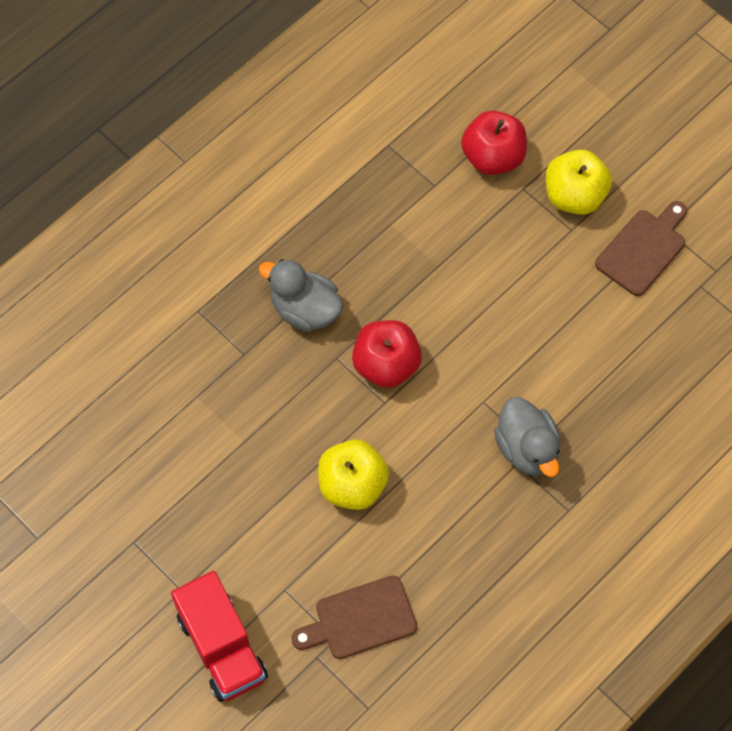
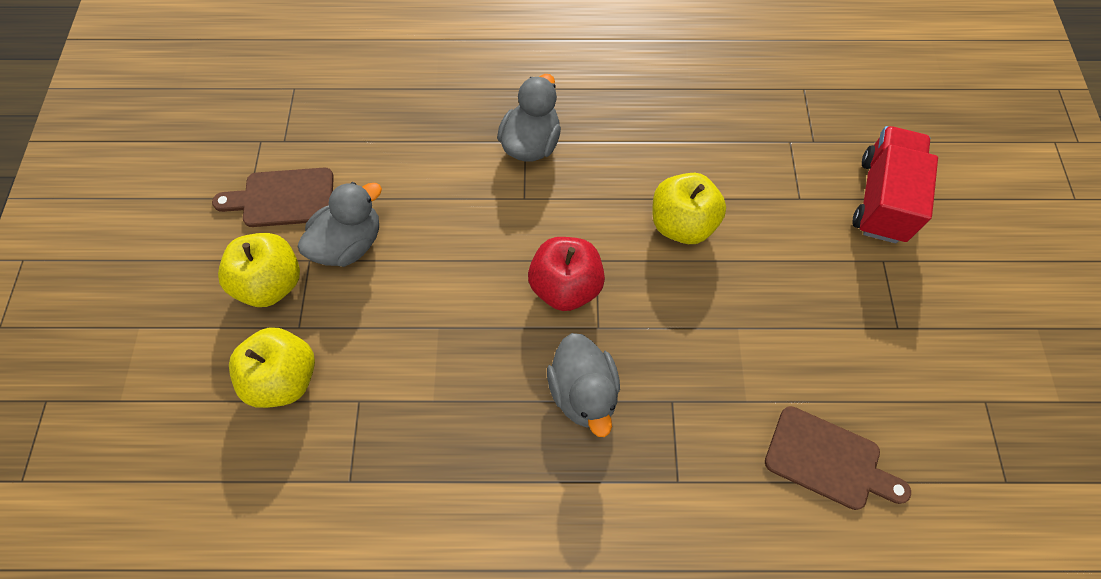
camera: 135 degrees left, 0 degrees up
brown cutting board [291,575,417,659] -> brown cutting board moved to [765,406,911,510]
red apple [461,111,527,175] -> yellow apple [229,327,315,408]
none -> grey duck [298,182,382,267]

